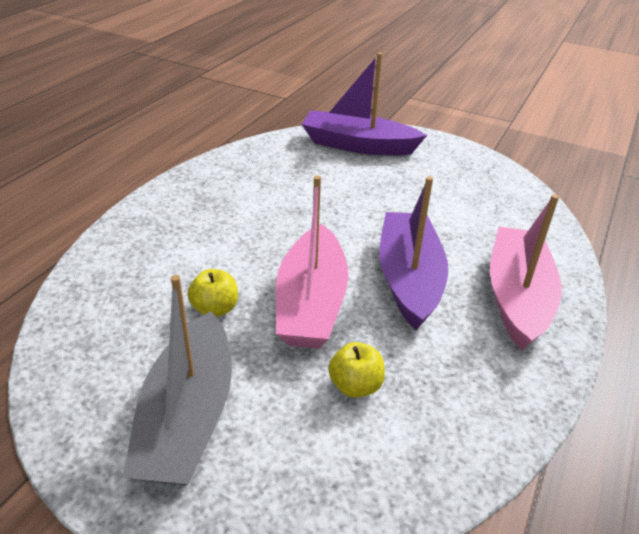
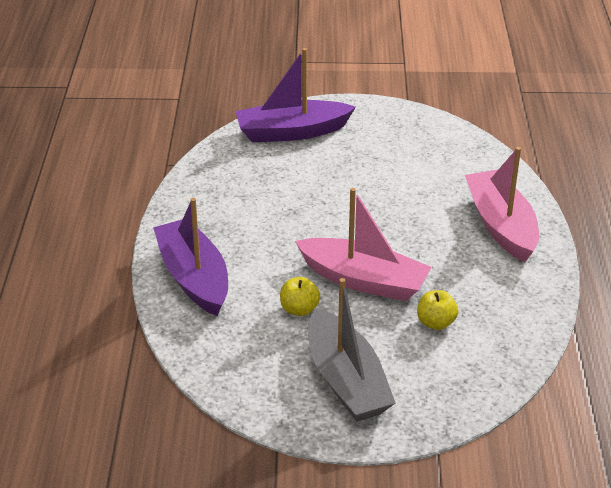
camera: 25 degrees left, 0 degrees up
pink boat [276,176,348,349] -> pink boat turned 45 degrees counterclockwise [295,188,432,301]
purple boat [379,176,448,331] -> purple boat moved to [153,198,228,316]

